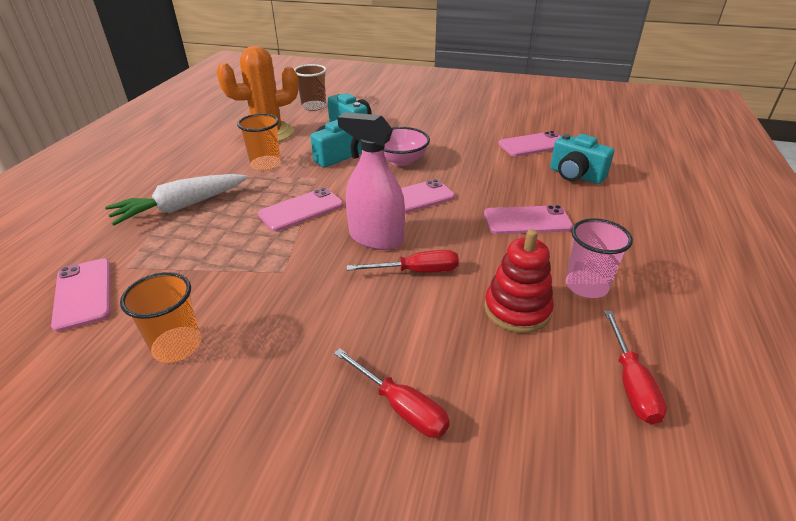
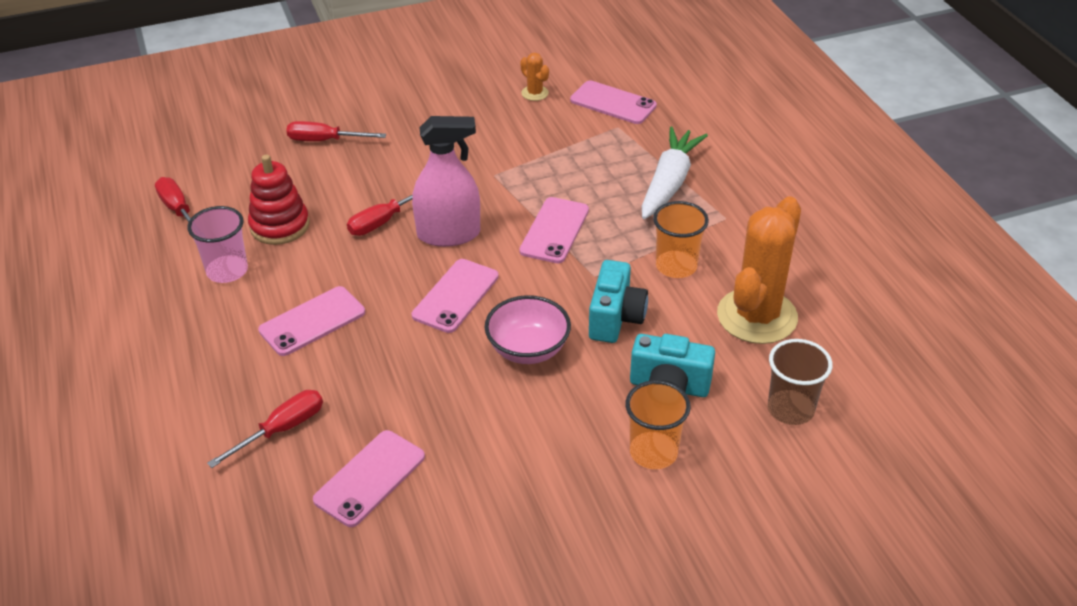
camera: 145 degrees right, 5 degrees up
orange cup [120,272,201,363] -> orange cup moved to [625,380,691,469]
turquoise camera [550,134,614,184] -> red screwdriver [207,390,323,468]
none -> orange cactus [520,53,549,101]

